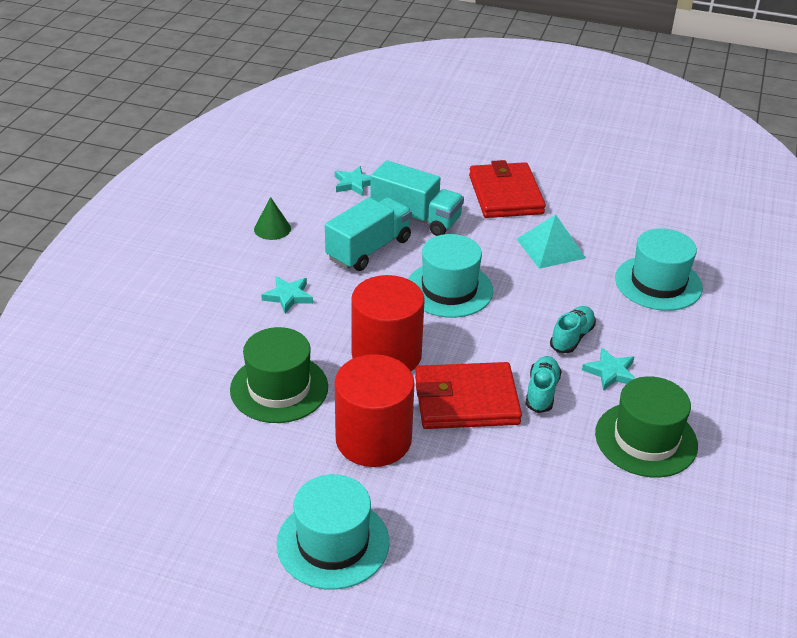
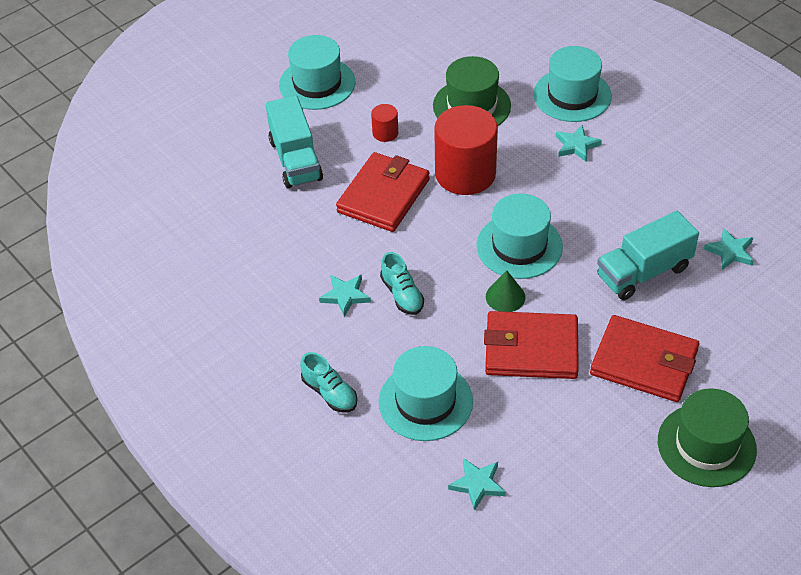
camera: 125 degrees right, 10 degrees up
green cone [254,197,291,240] -> green cone moved to [486,270,525,312]
turquoise truck [325,197,412,271] -> turquoise truck moved to [266,96,323,188]
red cylinder [335,354,415,467] -> red cylinder [371,104,398,142], size x0.44
turquoise pyramid [517,214,586,269] -> red wallet [484,311,579,379]
turquoise shoe [526,356,562,413] -> turquoise shoe moved to [300,352,357,413]
green hat [595,376,698,477] -> green hat moved to [658,388,757,487]
none -> turquoise star [448,458,506,511]
none -> turquoise hat [534,46,612,122]

